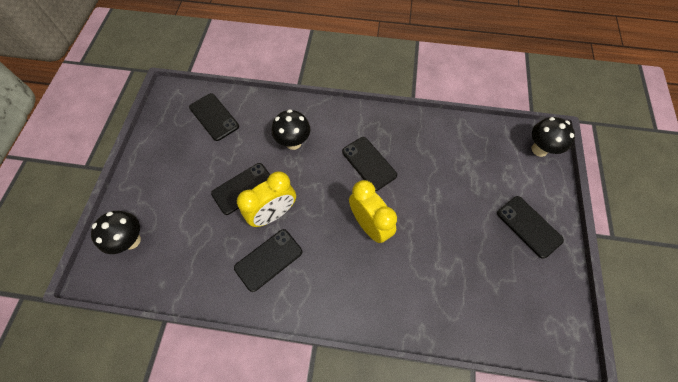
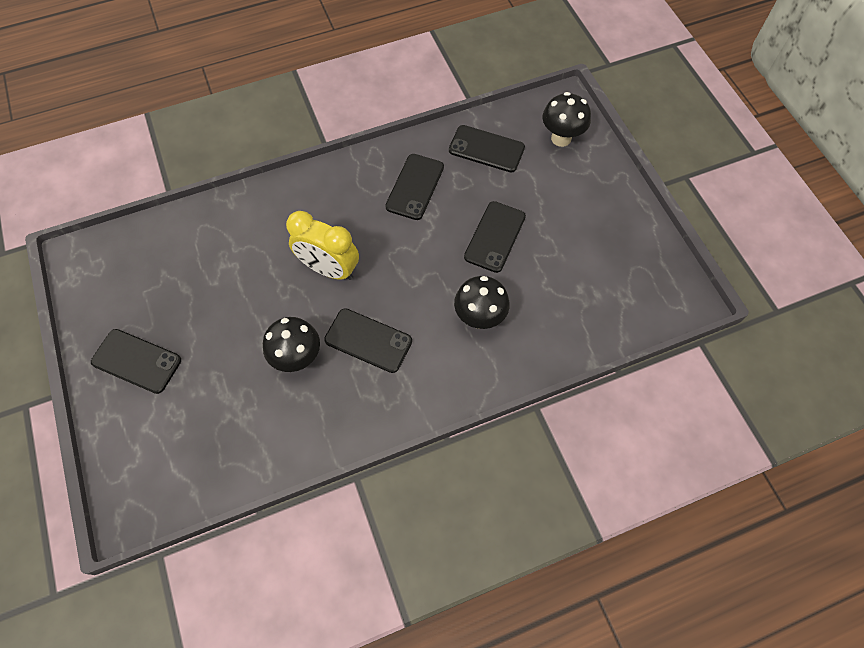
camera: 150 degrees right, 0 degrees up
black phone [189,93,239,141] -> black phone moved to [449,125,525,172]
yellow clock [237,171,296,227] -> none
black mushroom [531,117,575,157] -> black mushroom moved to [263,317,320,372]

